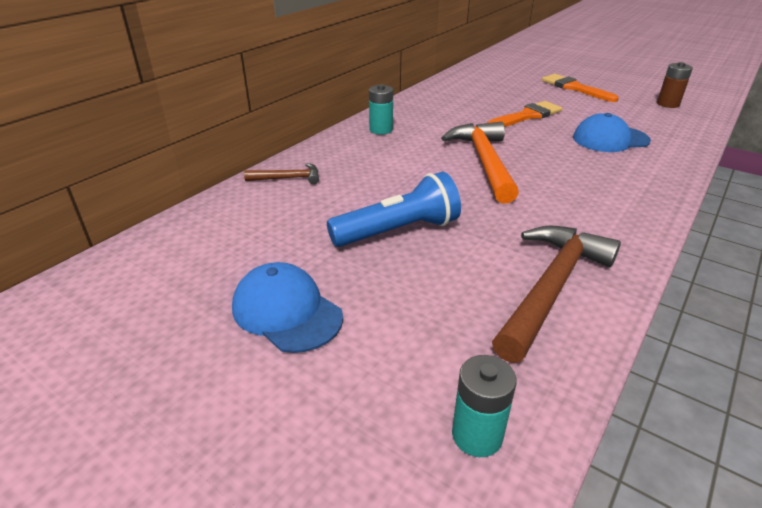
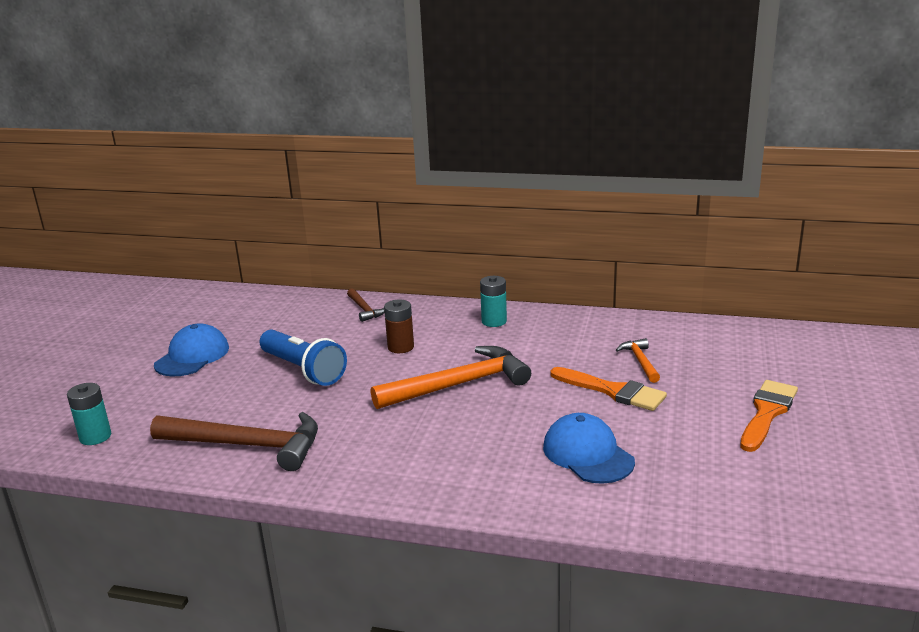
camera: 70 degrees right, 10 degrees down
brown battery [657,62,693,108] -> brown battery moved to [384,299,414,353]
none -> orange hammer [616,338,660,383]

